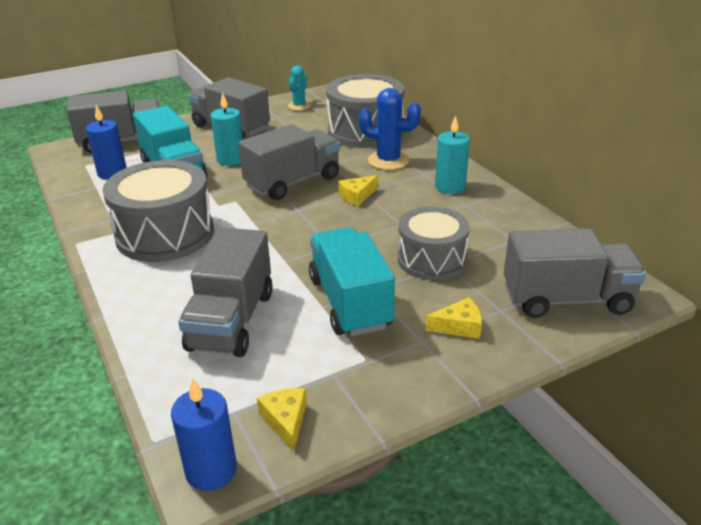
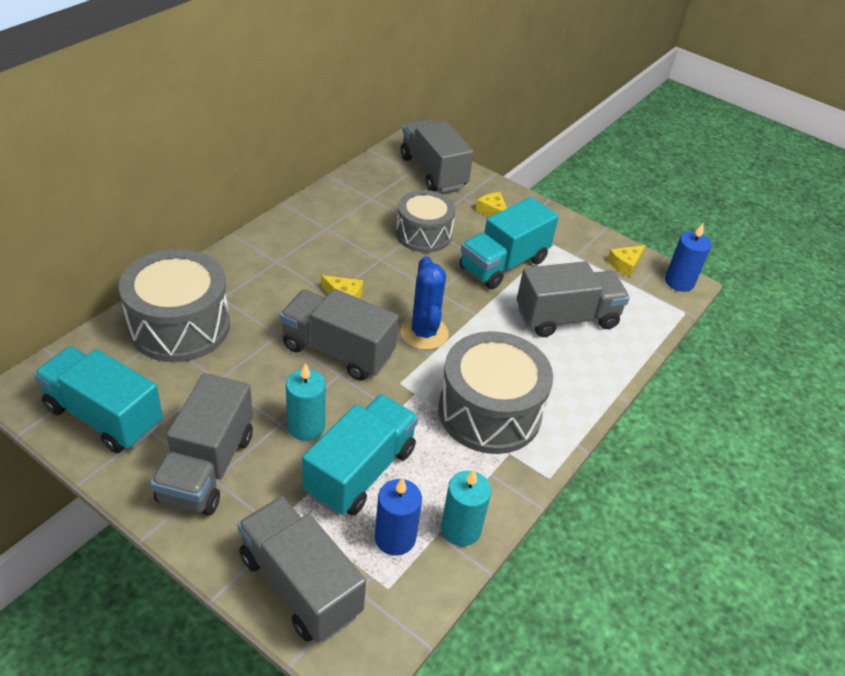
camera: 120 degrees left, 10 degrees up
turquoise cactus [288,65,311,111] -> turquoise truck [34,347,163,453]
blue cactus [359,88,421,170] -> blue cactus moved to [401,256,449,350]
turquoise candle [435,115,470,194] -> turquoise candle moved to [441,469,491,546]

